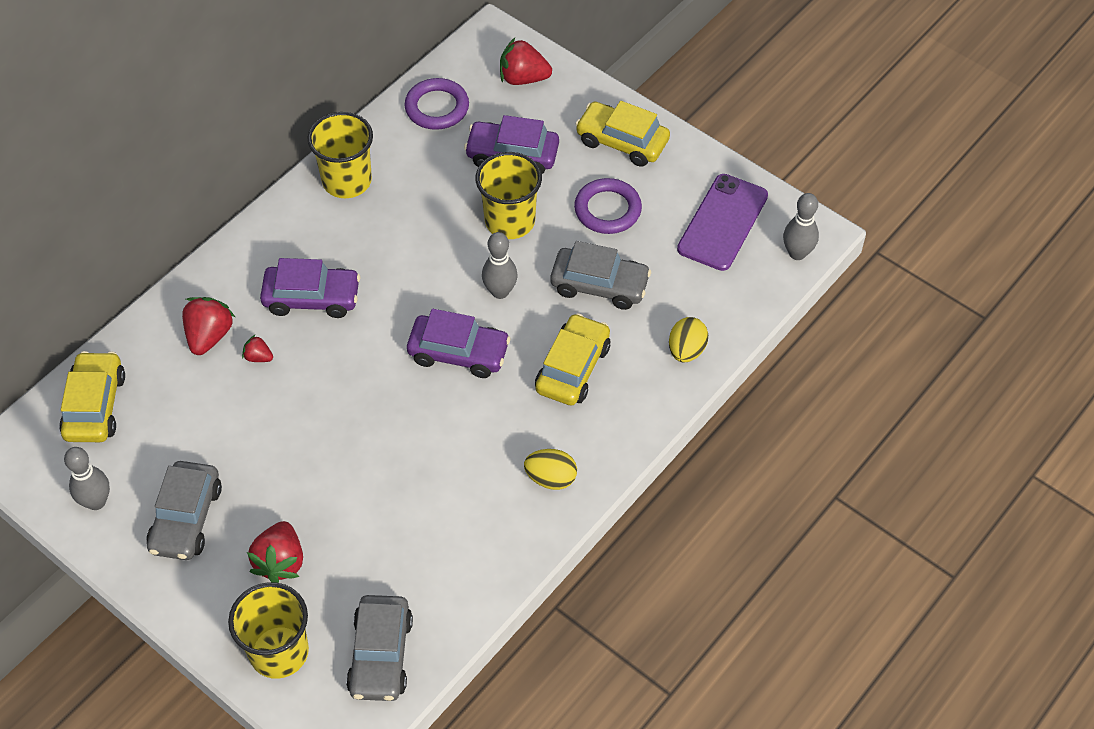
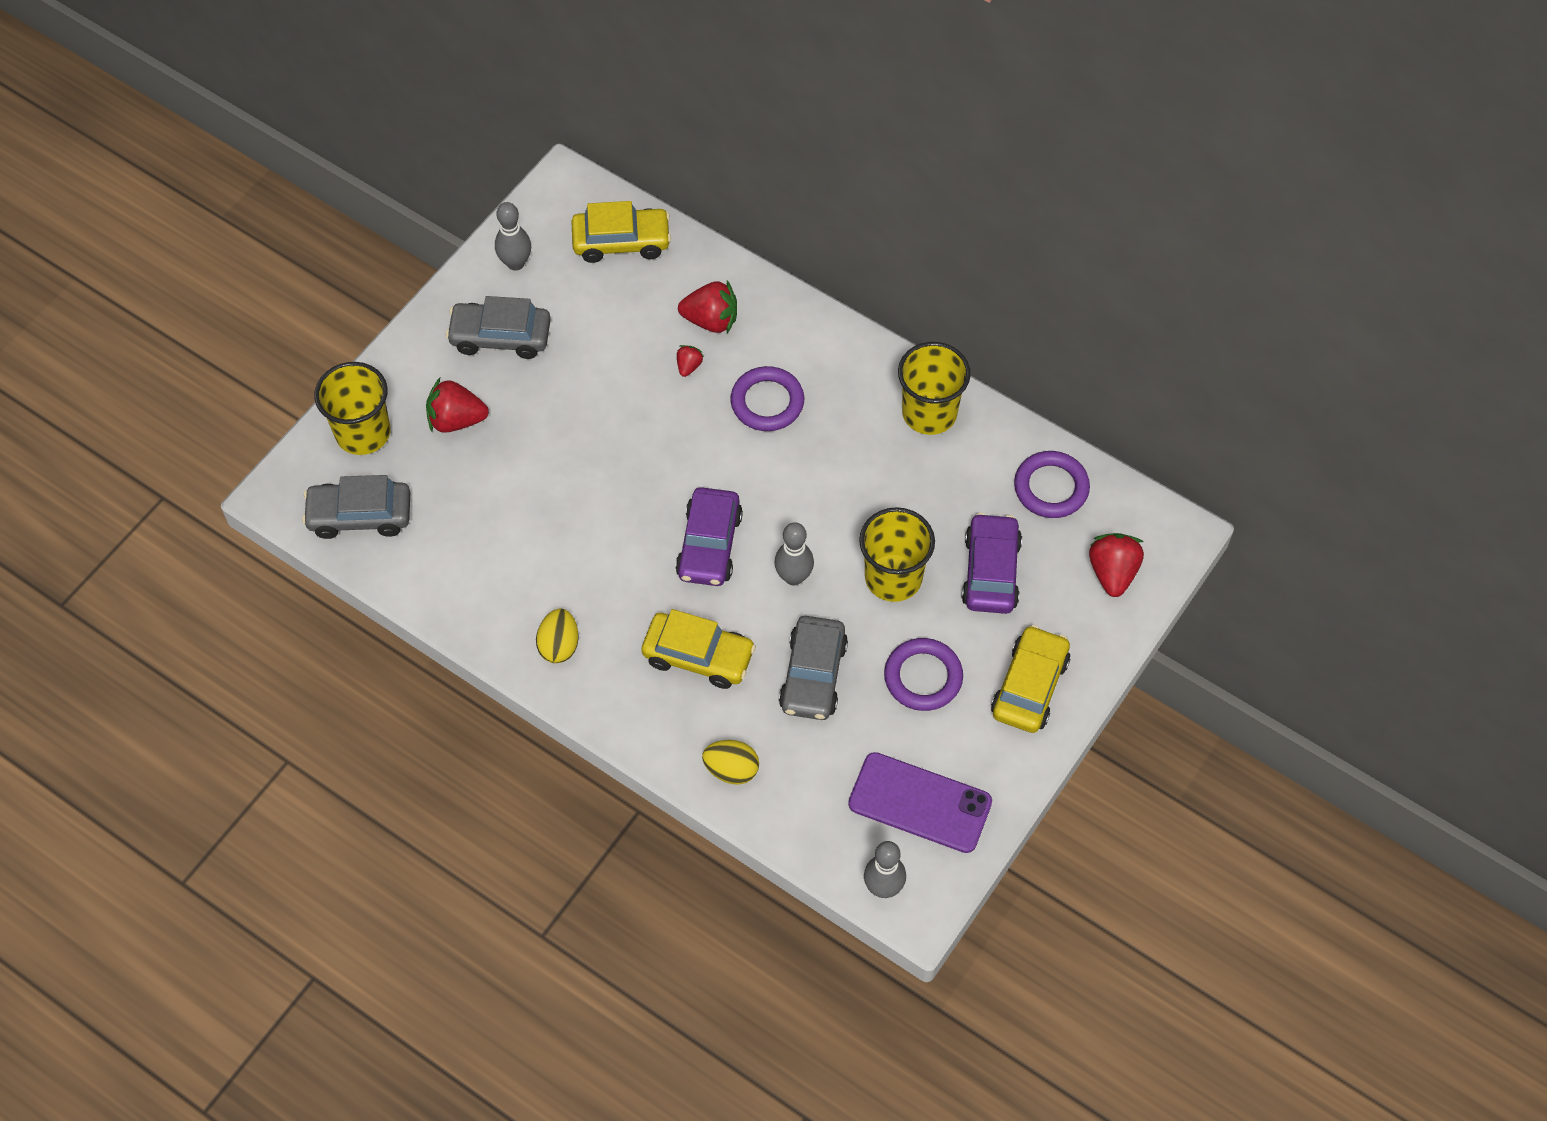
camera: 85 degrees right, 5 degrees up
purple car [260,258,360,318] -> purple ring [730,366,804,431]

